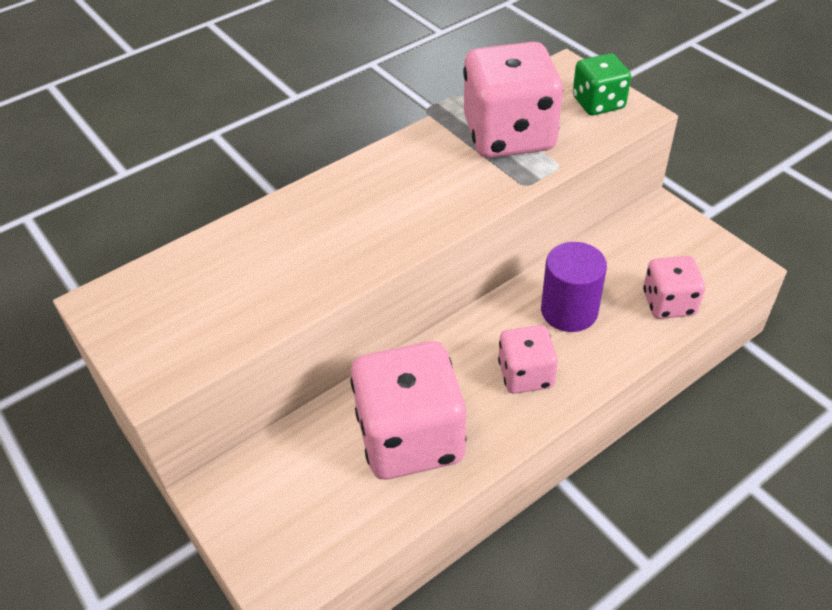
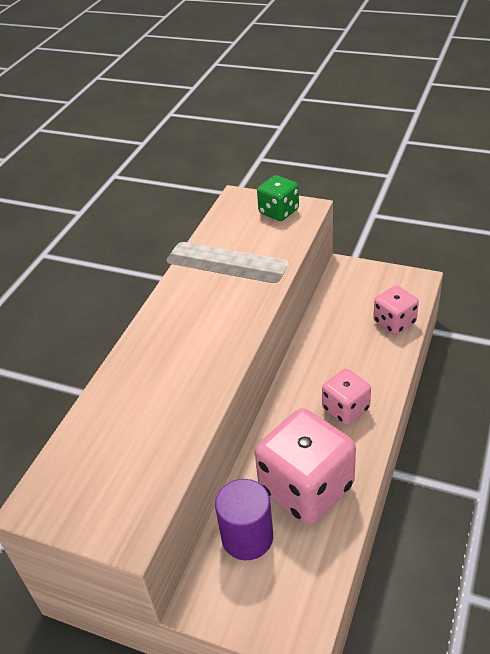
camera: 30 degrees left, 5 degrees down
pink dice [463,42,563,158] -> none
purple cylinder [541,242,607,332] -> purple cylinder moved to [215,479,273,560]

